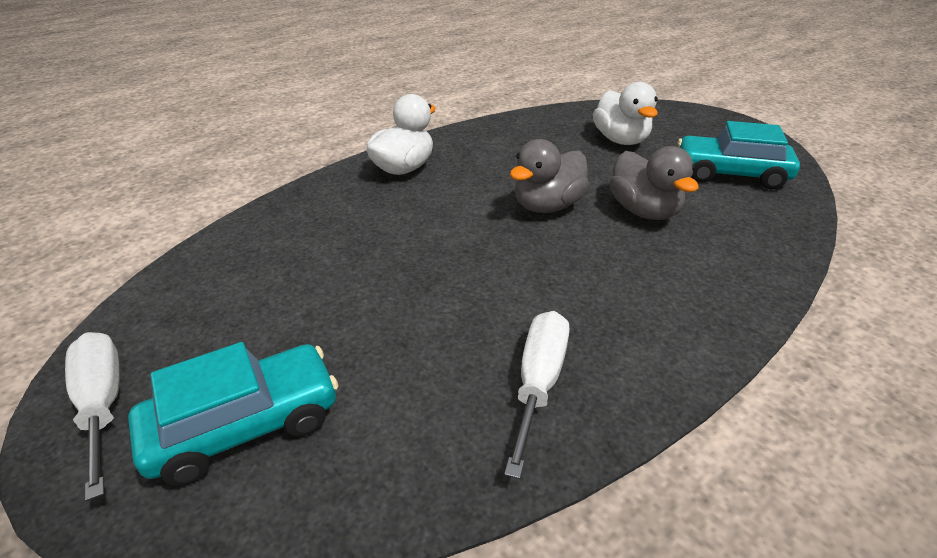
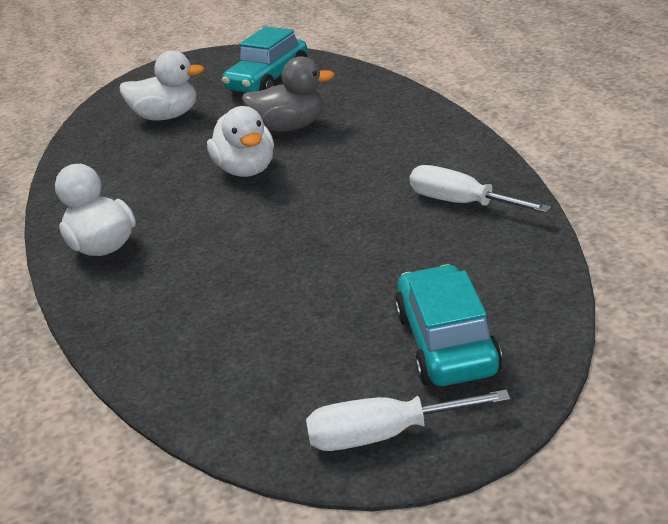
camera: 65 degrees left, 5 degrees down
grey duck [510,139,589,213] -> white duck [207,106,274,177]

